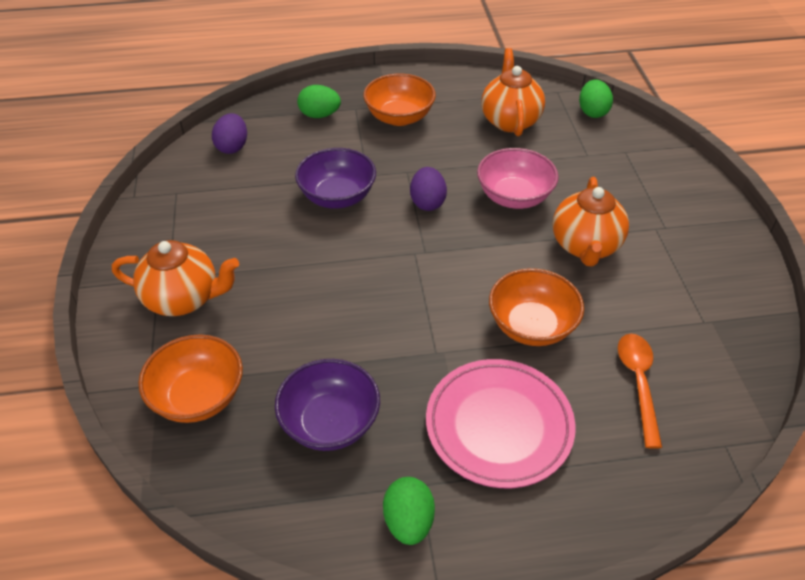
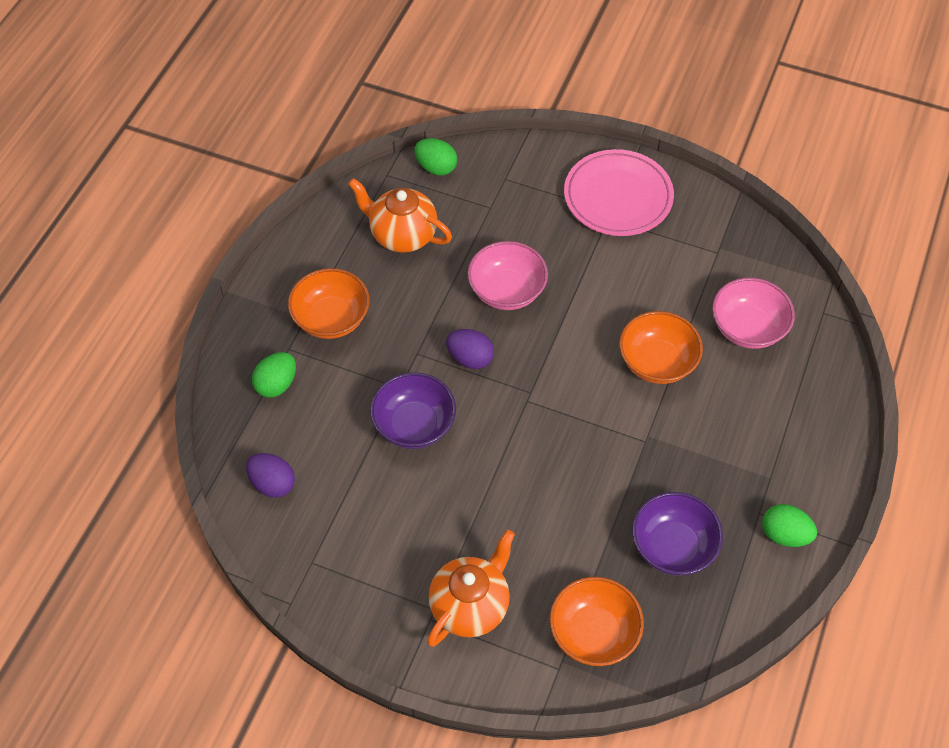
camera: 60 degrees left, 10 degrees up
pink plate [426,359,576,488] -> pink plate moved to [564,149,674,236]
orange teapot [553,177,629,267] -> none
orange spoon [618,334,662,449] -> pink bowl [712,278,795,349]

